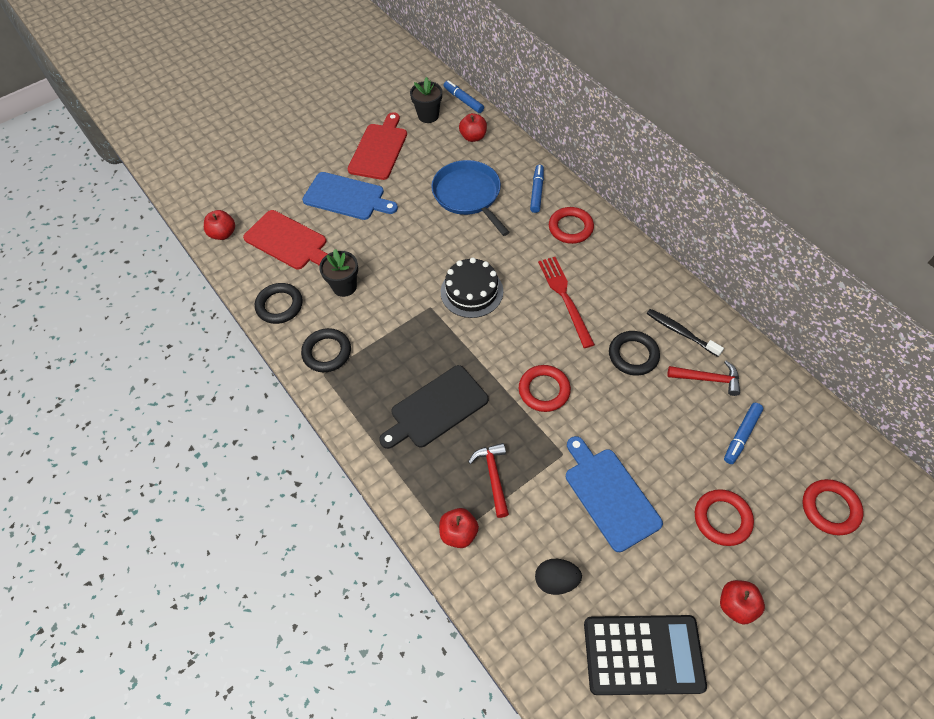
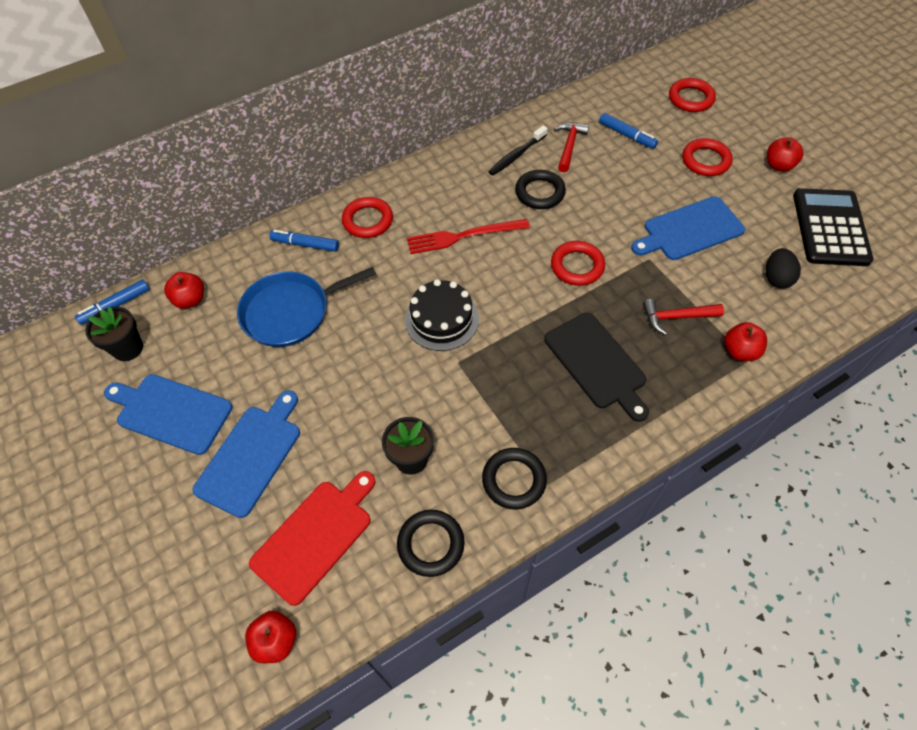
camera: 85 degrees left, 0 degrees up
red cutting board [348,112,407,180] -> blue cutting board [104,374,233,455]

